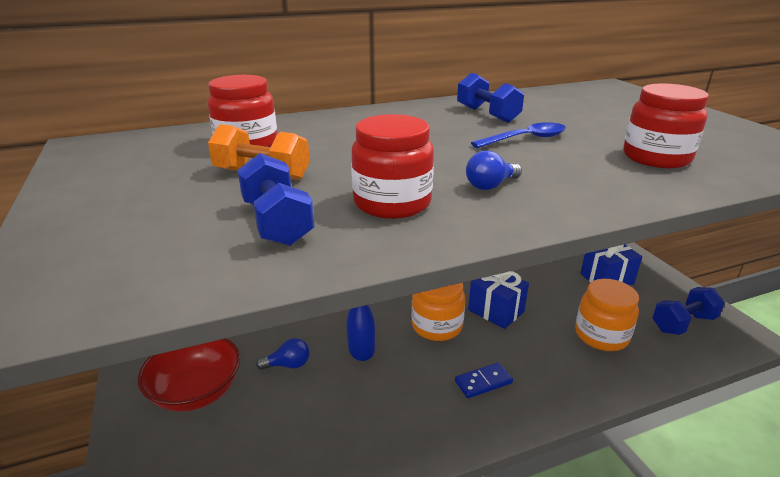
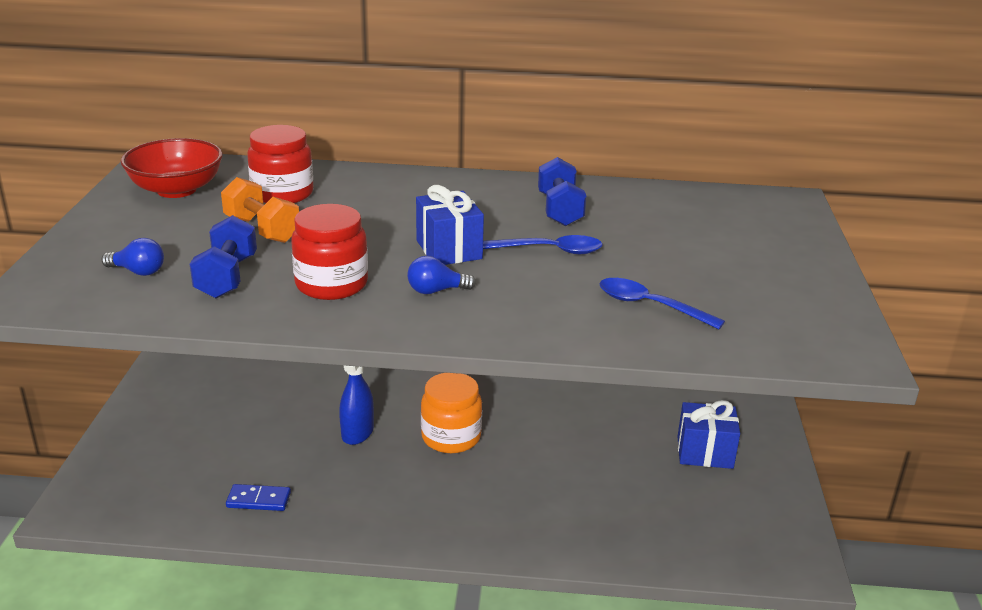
camera: 25 degrees right, 0 degrees up
red bowl [138,338,240,412] -> red bowl moved to [121,138,223,198]
blue light bulb [256,338,310,370] -> blue light bulb moved to [102,238,164,276]
blue domino [455,363,513,398] -> blue domino moved to [226,484,291,511]
blue gift [468,271,529,329] -> blue gift moved to [416,185,484,265]
orange jar [575,279,639,351] -> none
red jar [623,84,709,168] -> blue spoon [600,278,725,329]
blue dumbbell [652,287,725,335] -> none

